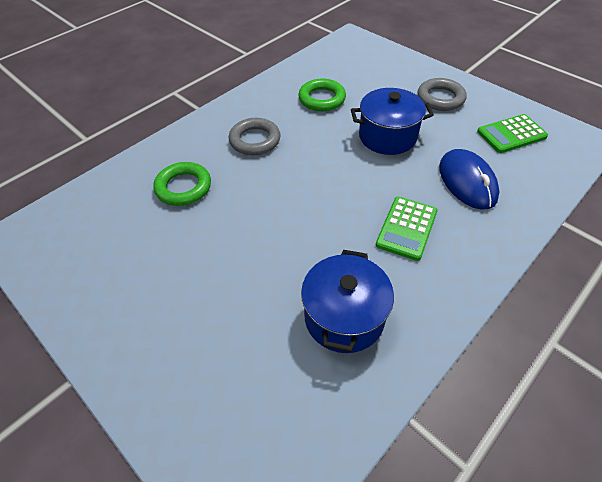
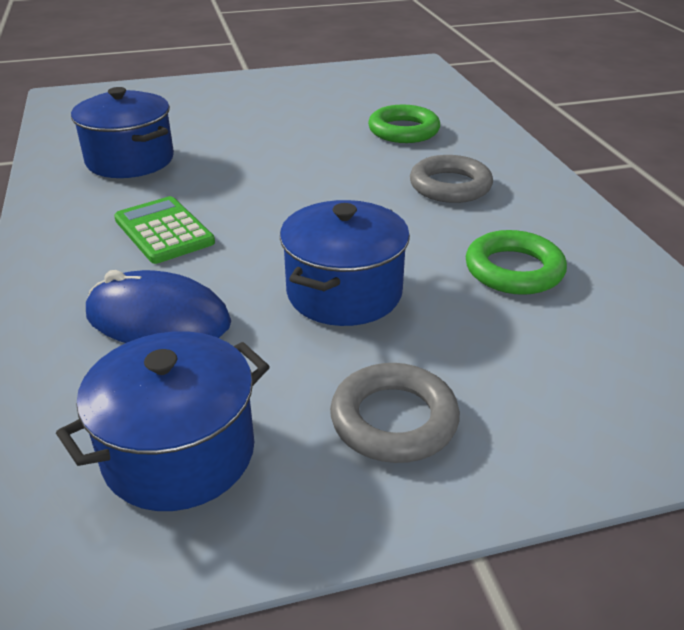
camera: 120 degrees right, 15 degrees down
green calculator [477,114,548,153] -> blue pot [56,331,270,511]

